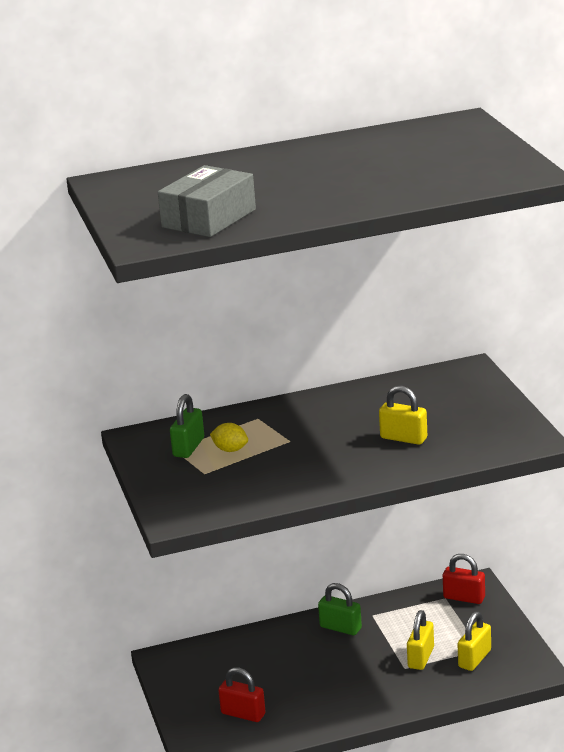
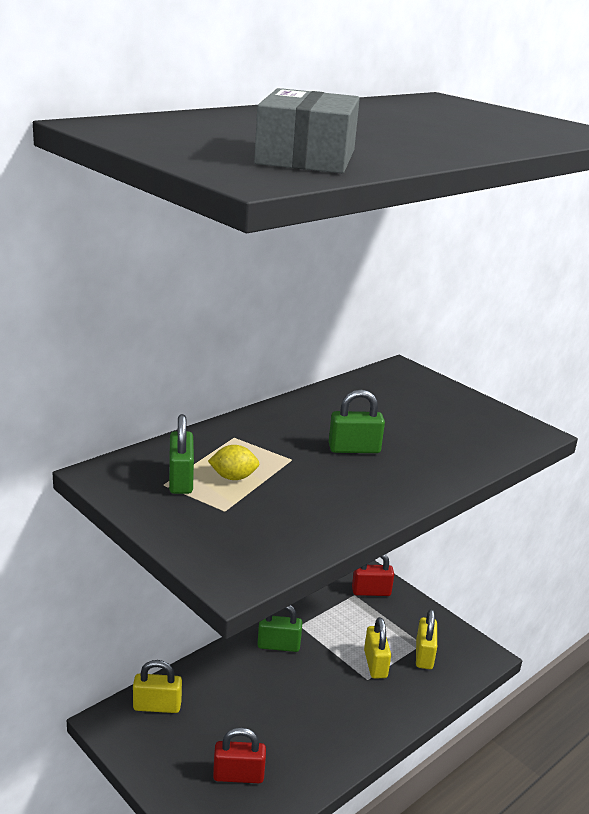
camera: 30 degrees left, 0 degrees up
yellow padlock [379,386,427,445] -> yellow padlock moved to [133,660,182,713]
none -> green padlock [329,390,385,453]

